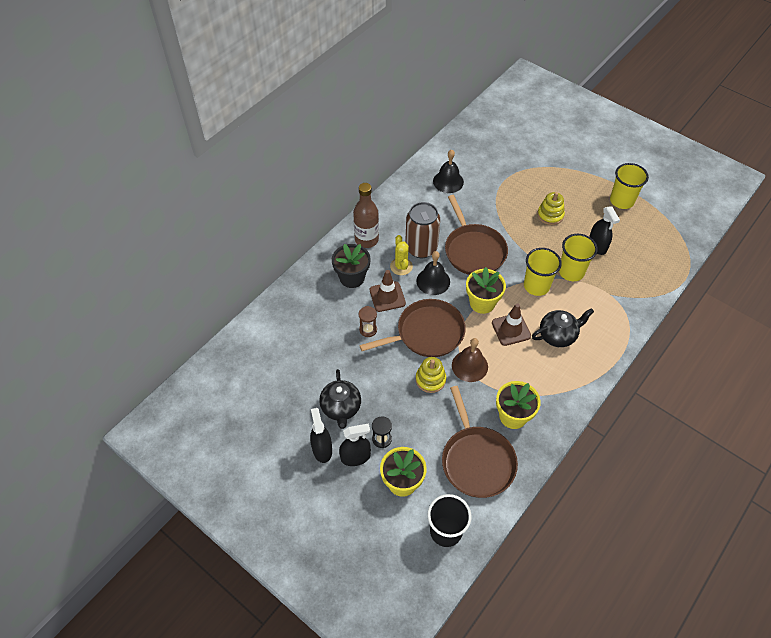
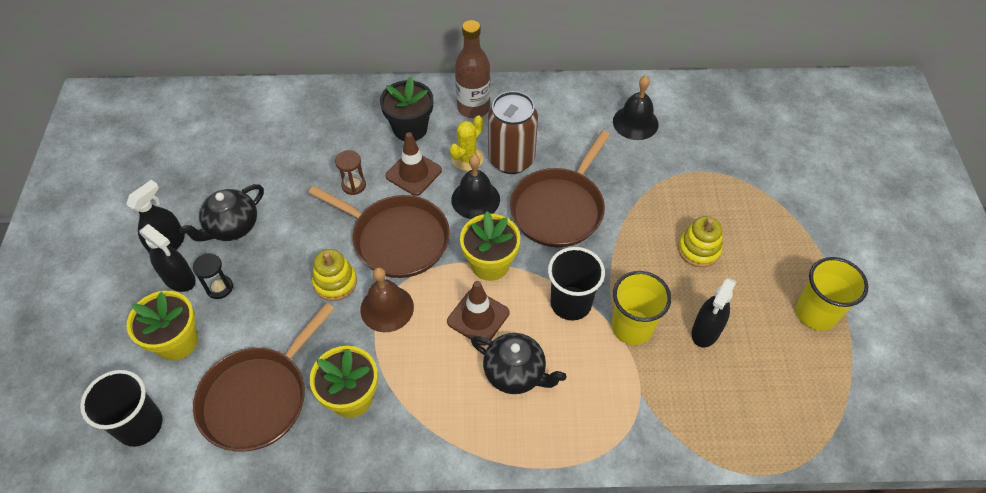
camera: 50 degrees right, 0 degrees up
yellow cup [524,248,562,296] -> black cup [548,247,605,320]

